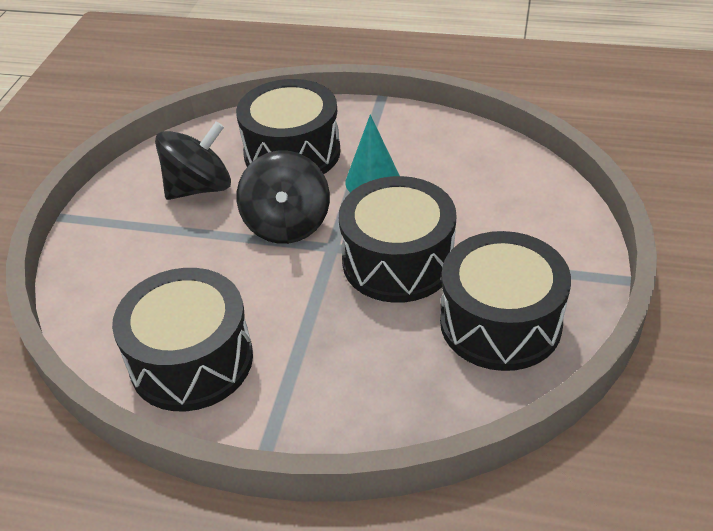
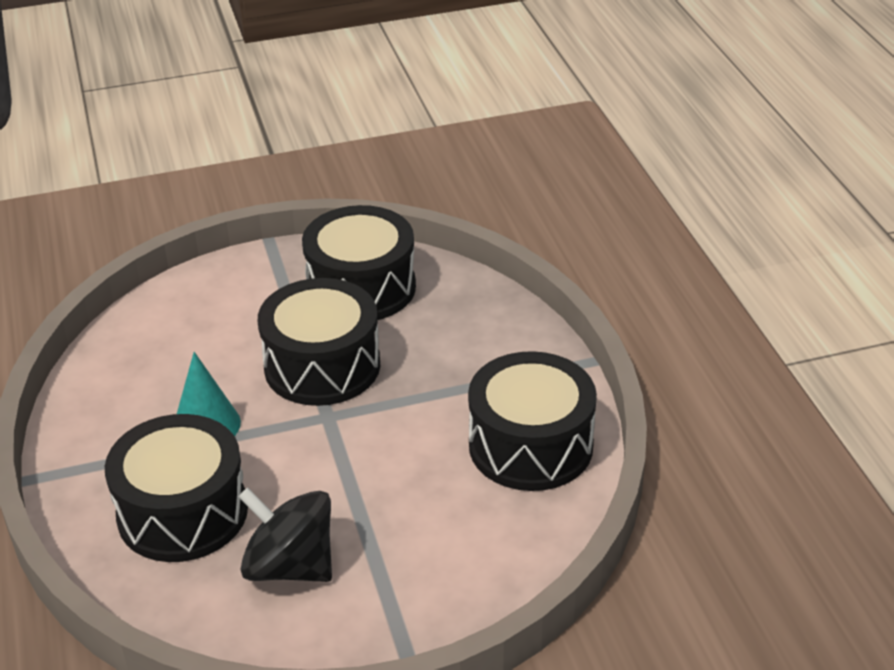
camera: 120 degrees left, 5 degrees down
black spinning top [237,150,330,244] -> none

